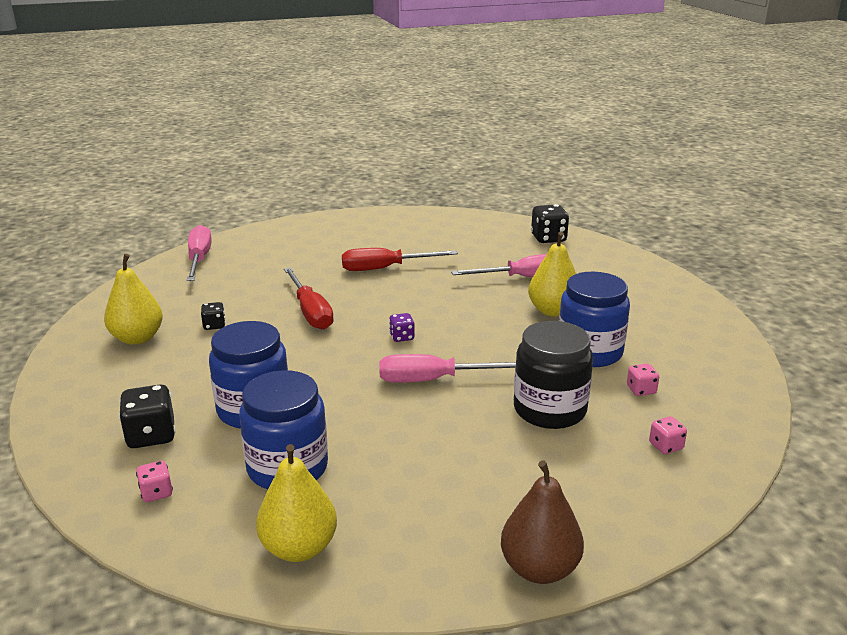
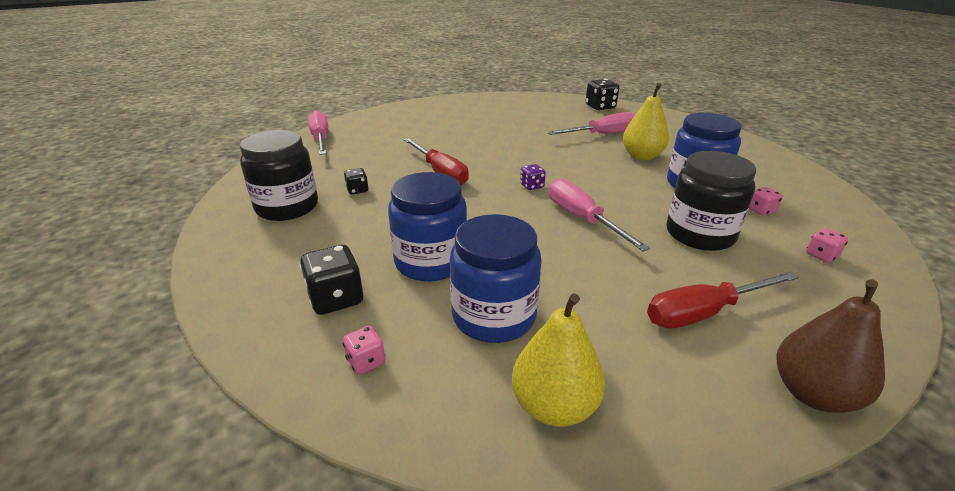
camera: 10 degrees left, 5 degrees up
yellow pear [104,254,163,345] -> black jar [240,130,318,221]
red screwdriver [342,248,458,271] -> red screwdriver moved to [647,271,799,328]
pink screwdriver [379,354,516,383] -> pink screwdriver turned 75 degrees clockwise [549,178,650,252]

